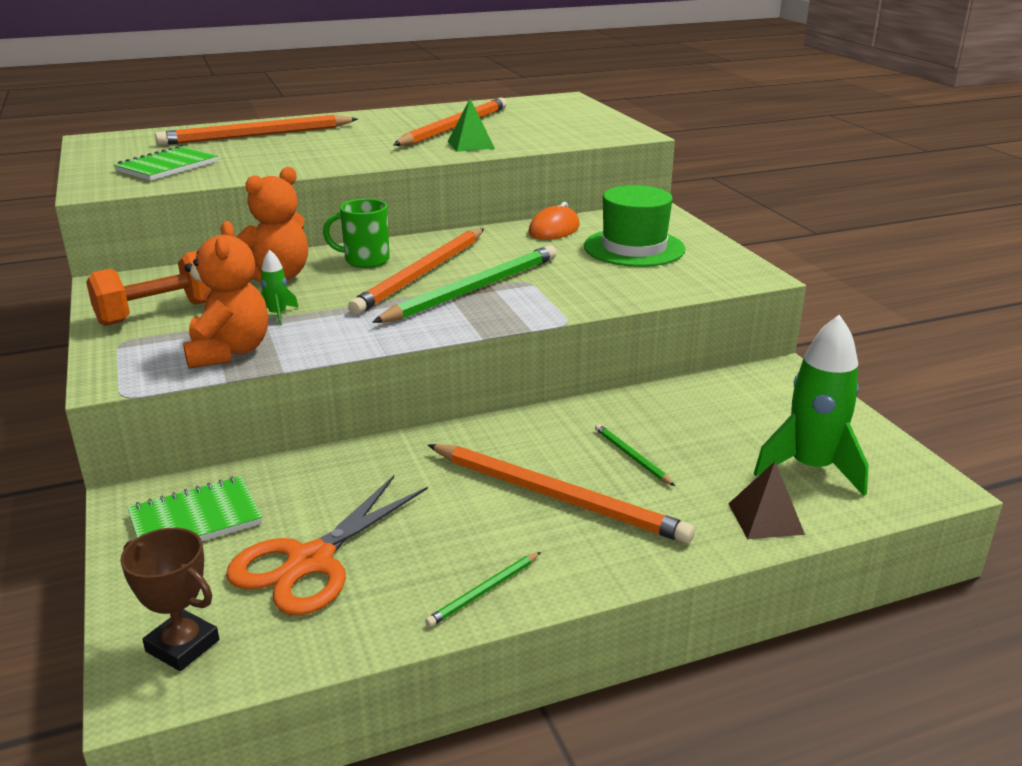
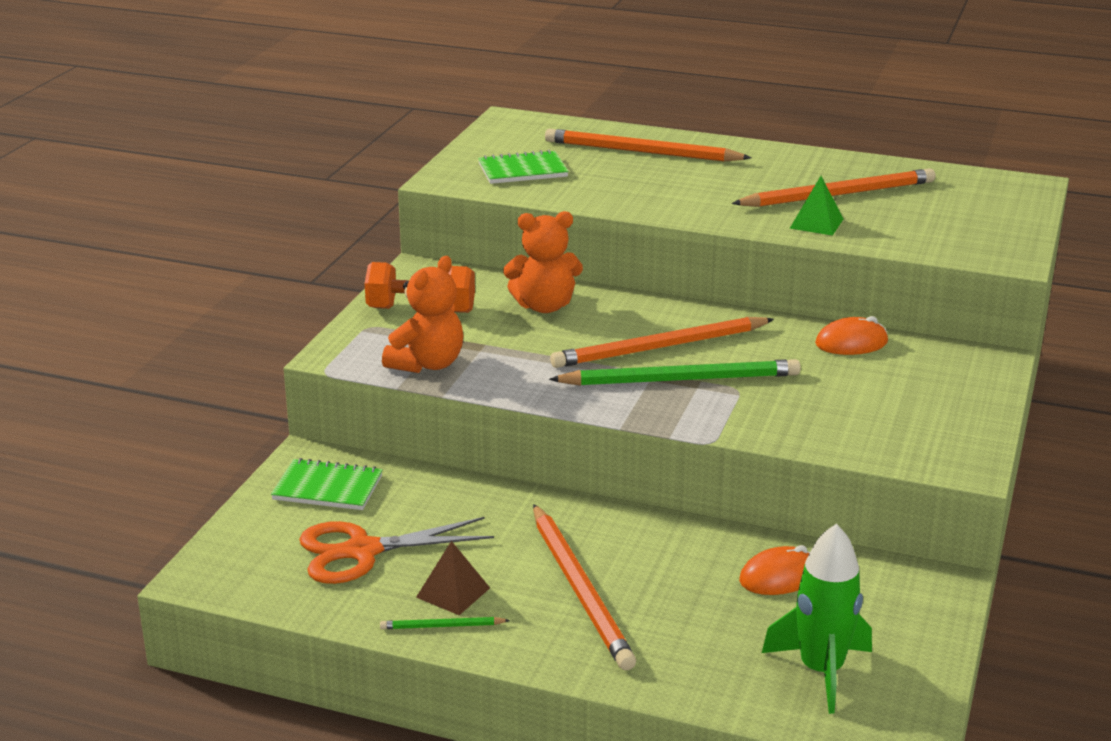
camera: 40 degrees right, 0 degrees up
brown trophy [120,528,219,671] -> none
green rocket [261,250,299,325] -> none
green mug [323,199,390,268] -> none
green hat [584,185,685,267] -> none
green pencil [595,424,675,486] -> none
brown pyramid [729,461,805,539] -> brown pyramid moved to [416,541,490,615]
none -> orange mouse [739,545,810,595]

